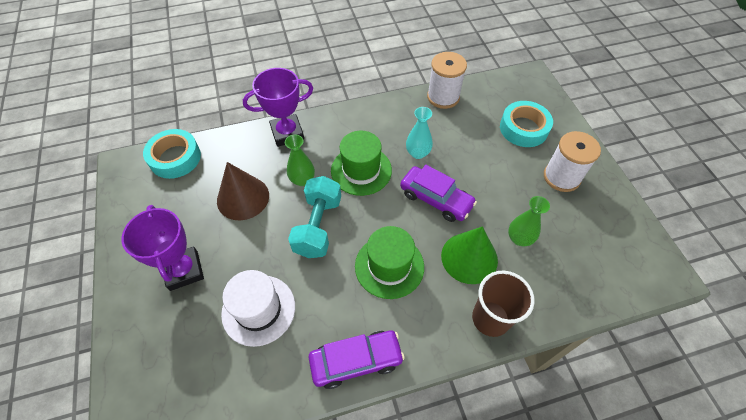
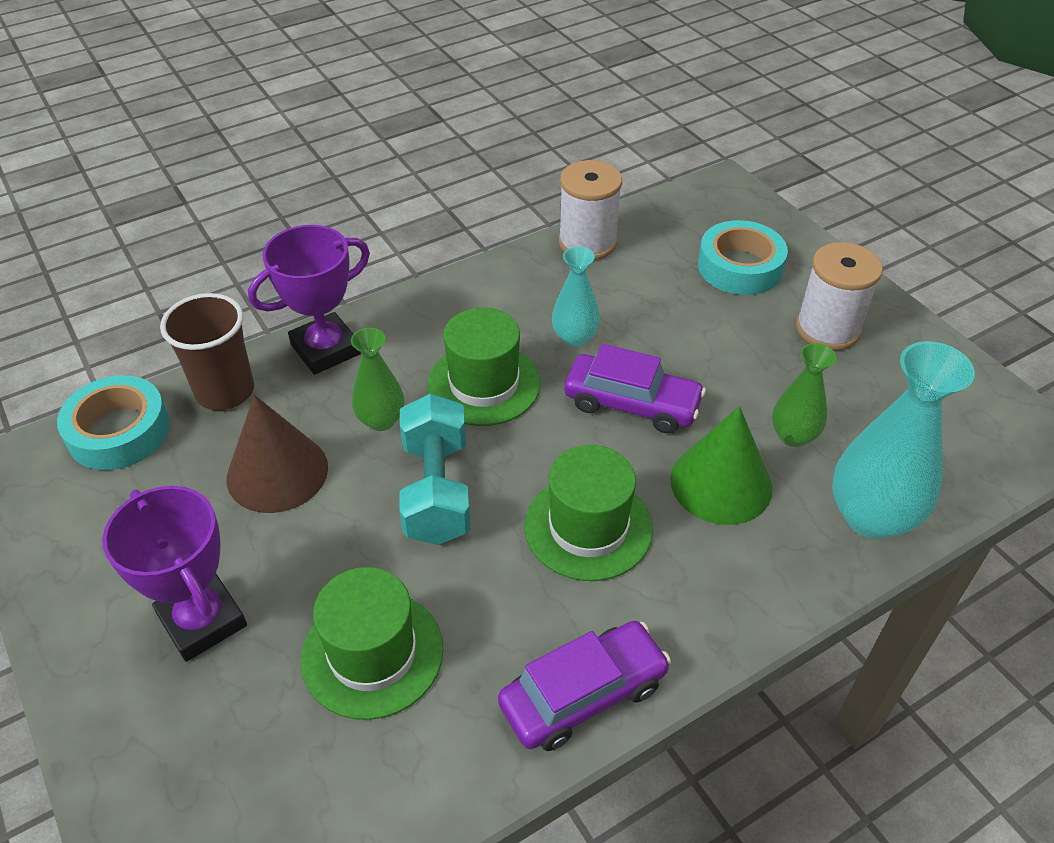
camera: 15 degrees left, 10 degrees down
white hat [221,270,295,347] -> green hat [301,567,444,720]
brown cup [472,271,535,337] -> brown cup moved to [160,293,254,410]
none -> turquoise vase [832,341,975,539]

